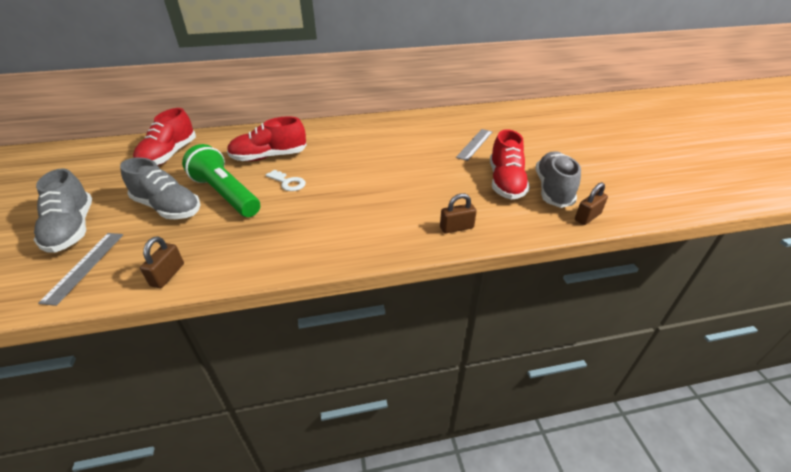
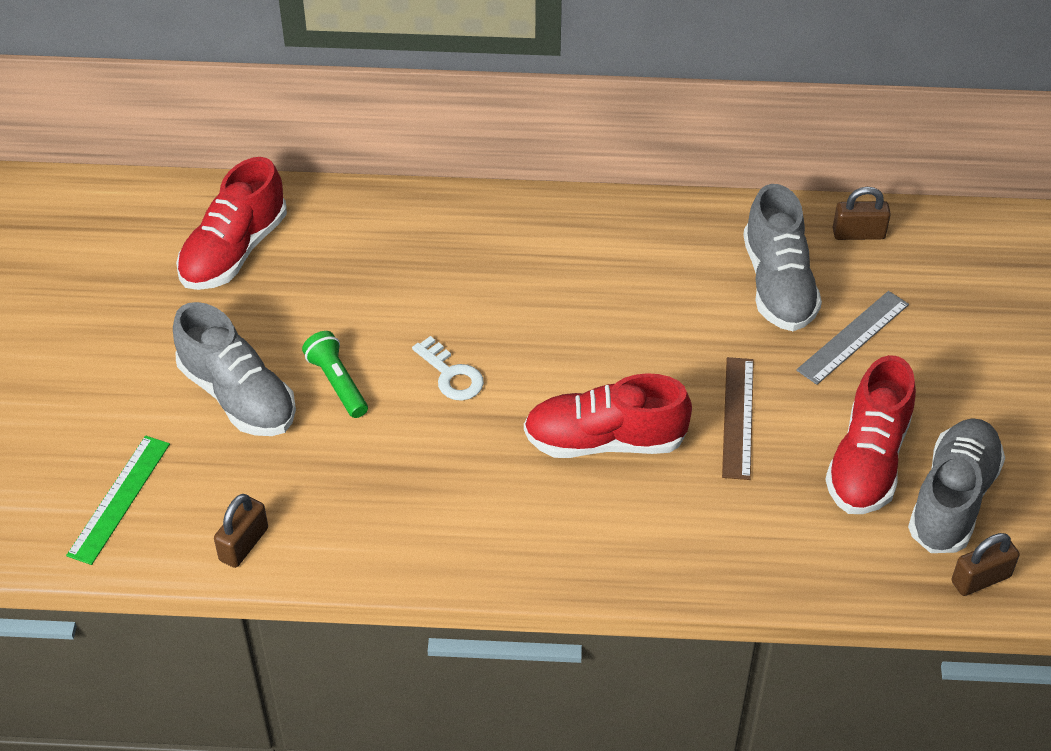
camera: 15 degrees right, 10 degrees up
grey shoe [34,169,92,253] -> grey shoe moved to [743,184,822,331]
grey ruler [38,233,123,306] -> green ruler [66,436,170,565]
green flashlight [182,144,260,217] -> green flashlight [302,331,368,418], size x0.52
red shoe [227,117,306,161] -> red shoe moved to [524,373,692,458]
brown padlock [440,193,477,234] -> brown padlock moved to [833,187,891,240]
none -> brown ruler [722,357,754,480]

